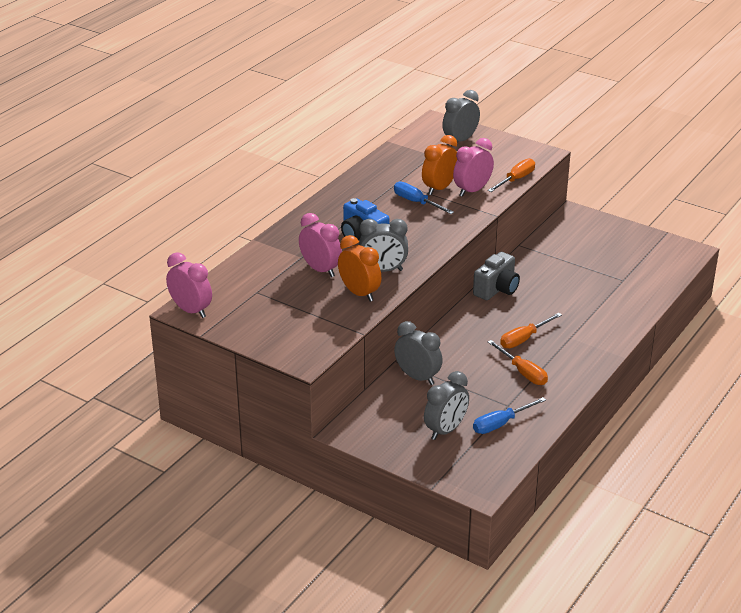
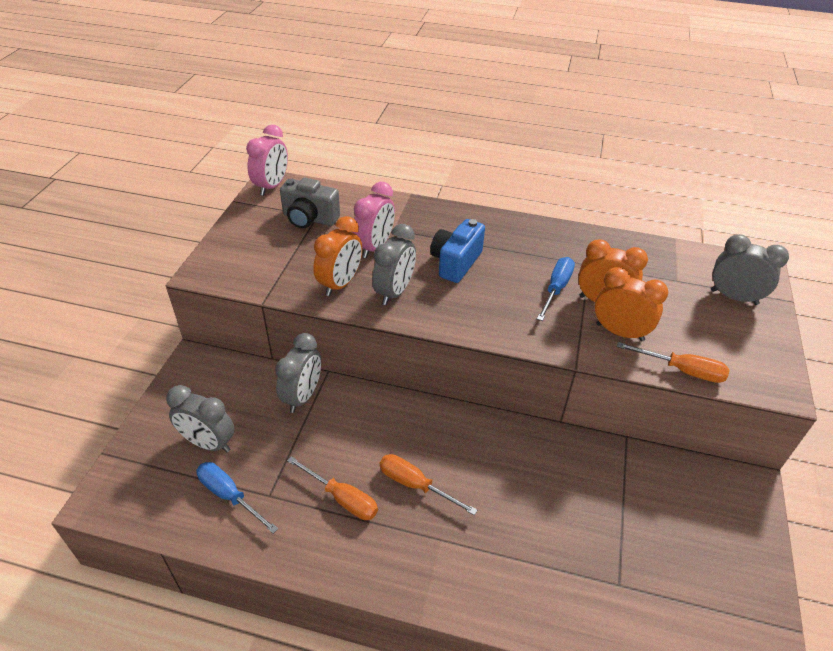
camera: 70 degrees right, 10 degrees up
grey clock [359,219,408,272] -> grey clock turned 135 degrees counterclockwise [372,224,416,305]
pink clock [453,138,494,197] -> orange clock [595,267,668,341]
grey camera [473,252,520,300] -> grey camera moved to [280,178,340,229]
orange screwdriver [488,340,548,385] -> orange screwdriver turned 90 degrees counterclockwise [287,456,378,520]

